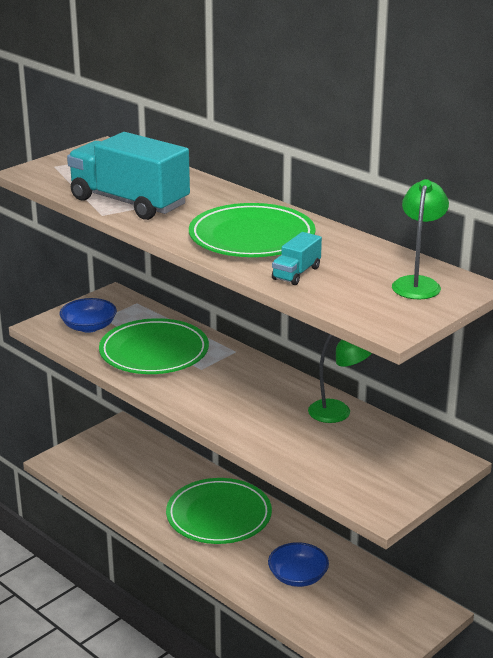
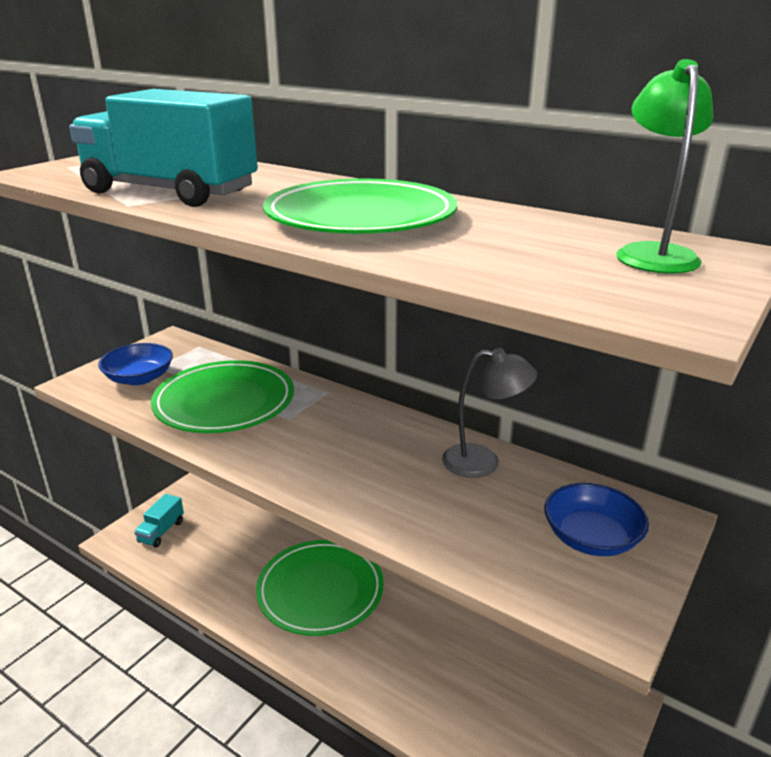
camera: 10 degrees left, 0 degrees up
blue bowl [268,542,329,587] -> blue bowl moved to [544,483,649,556]
turquoise truck [272,232,322,285] -> turquoise truck moved to [134,494,184,548]
green lamp [308,334,372,423] -> grey lamp [442,348,537,478]

